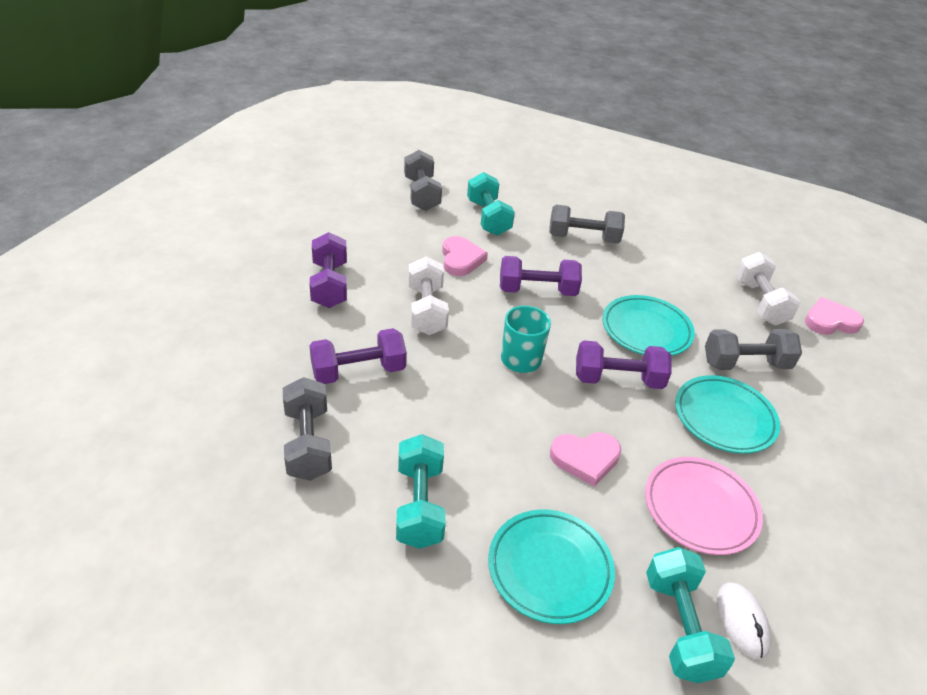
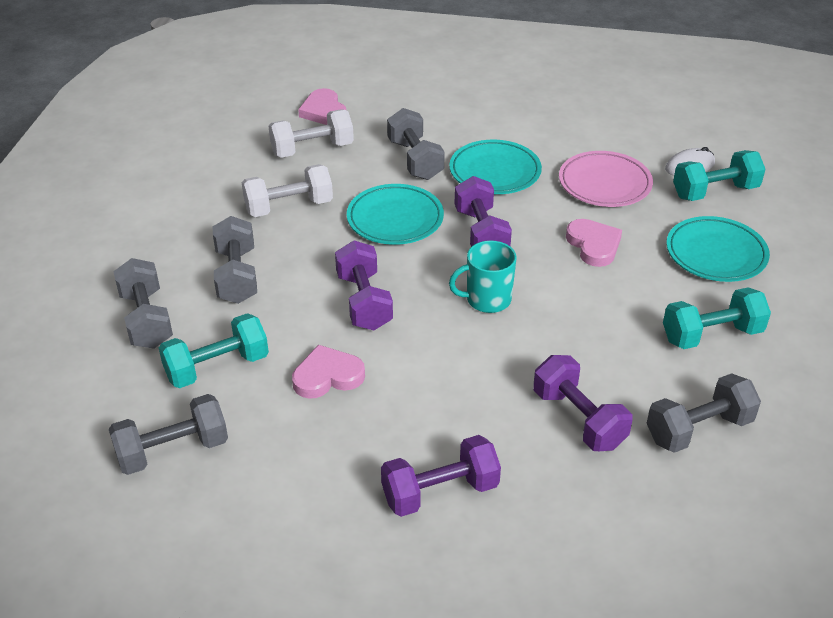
camera: 100 degrees left, 0 degrees up
white dumbbell [408,256,449,335] -> white dumbbell moved to [242,164,333,217]
none -> grey dumbbell [113,258,173,349]

